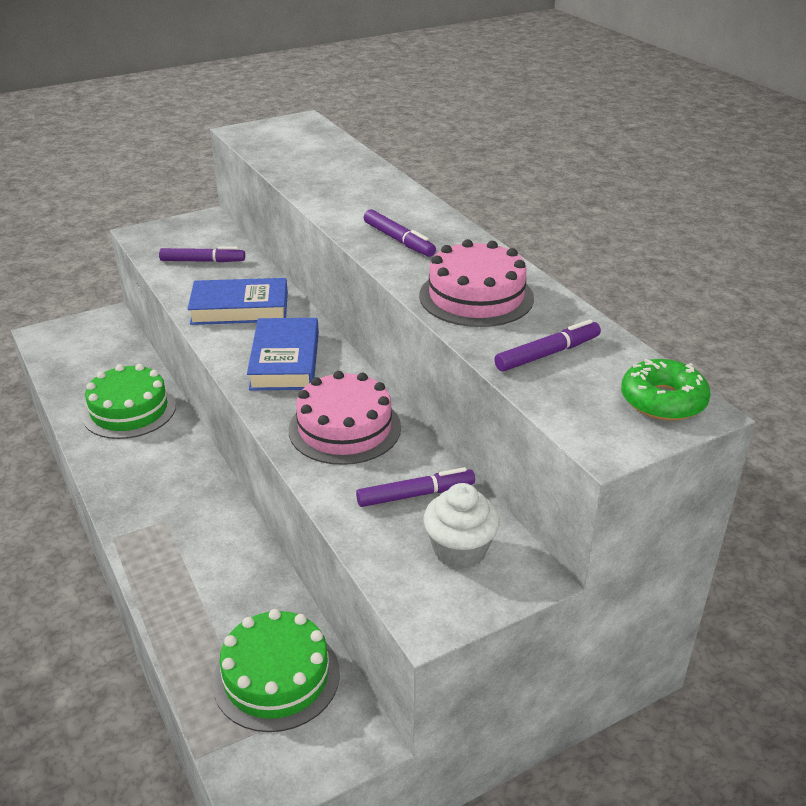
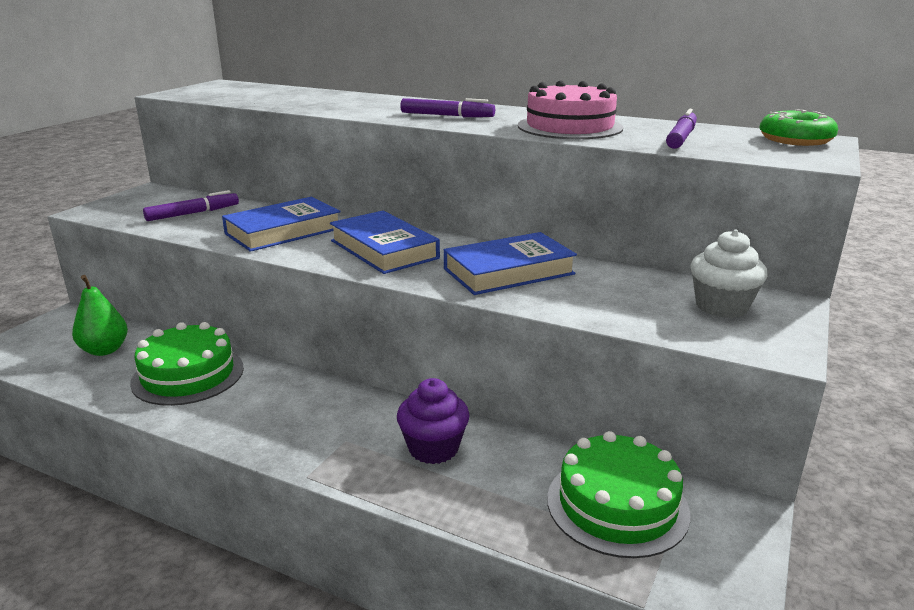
camera: 35 degrees left, 10 degrees down
pink cake [289,371,401,465] -> blue book [444,232,577,295]
purple marker [356,467,475,507] -> none
none -> green pear [72,275,128,356]
none -> purple cupcake [397,378,470,464]

